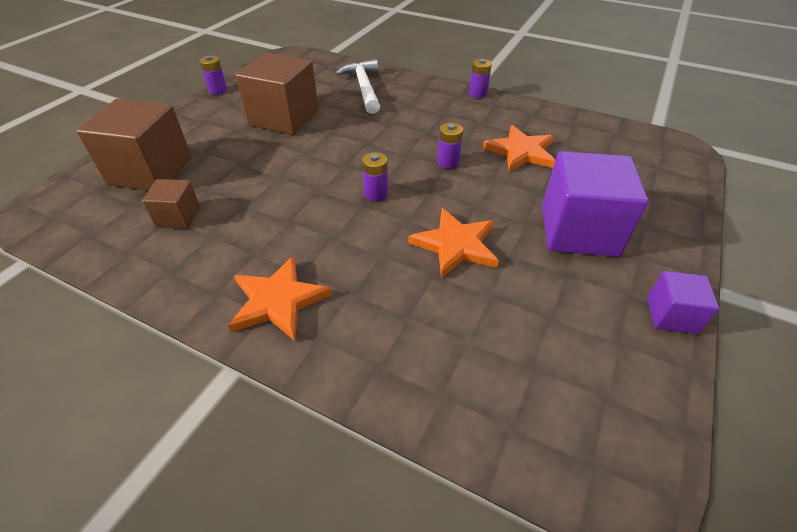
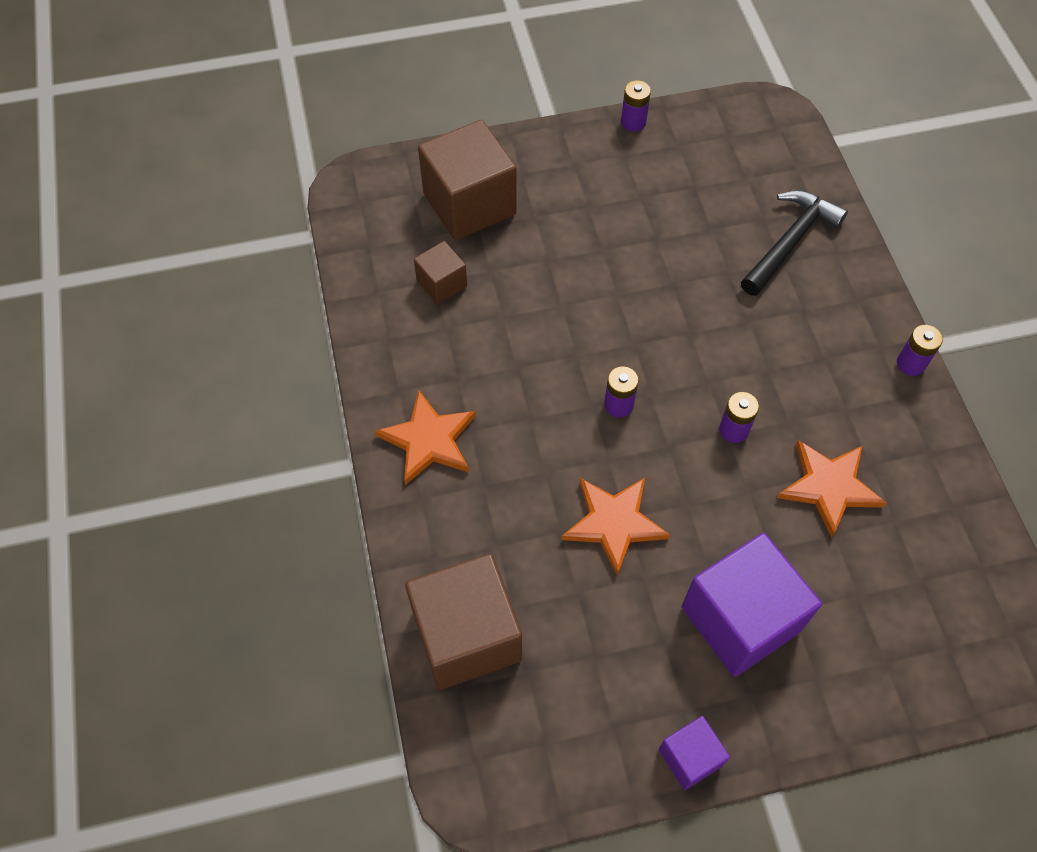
camera: 50 degrees right, 15 degrees up
brown cube [236,52,319,135] -> brown cube moved to [405,554,522,690]
white hammer [335,59,380,114] -> black hammer [741,190,848,296]

